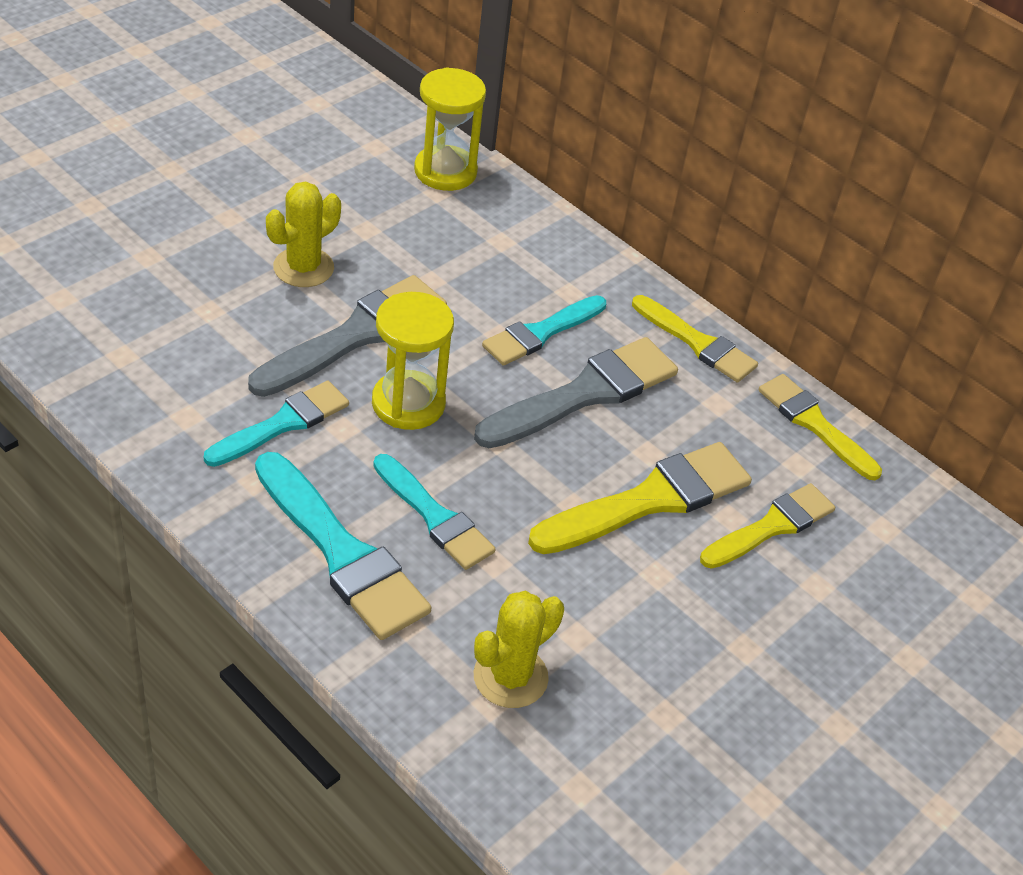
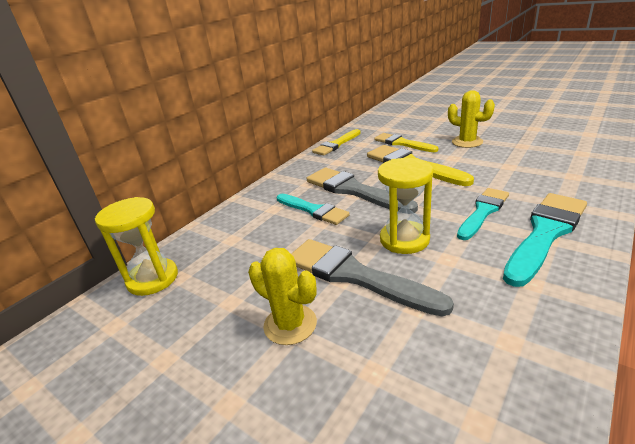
camera: 90 degrees left, 15 degrees down
turquoise brush [204,380,349,467] -> none
yellow cactus [473,591,564,708] -> yellow cactus moved to [448,90,495,148]
yellow brush [632,295,758,382] -> none

